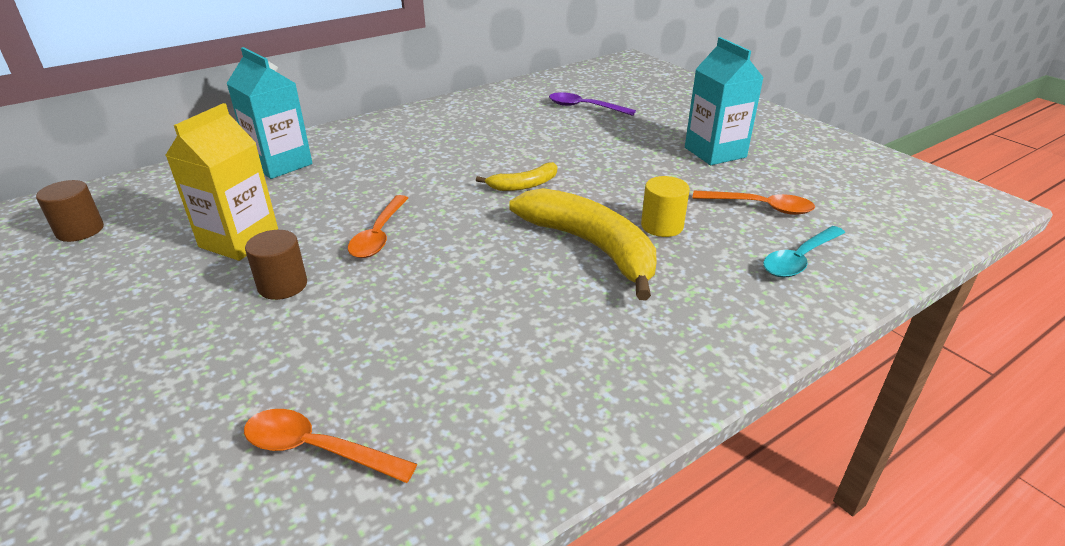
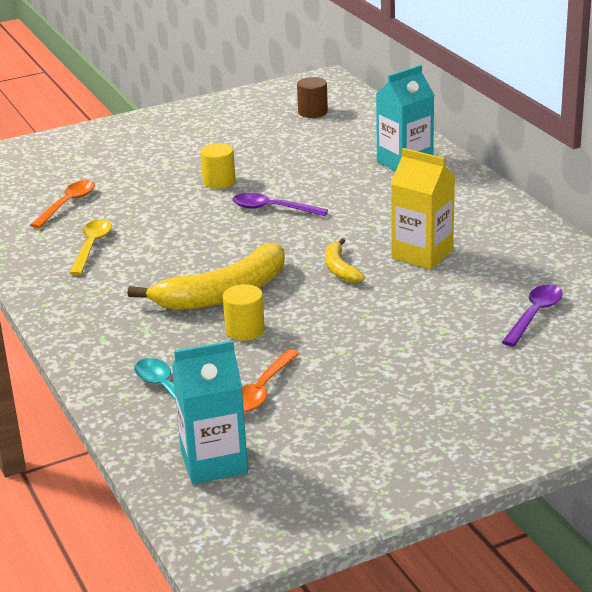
camera: 100 degrees right, 5 degrees down
yellow carton [165,103,278,261] -> yellow carton moved to [391,148,455,270]
brown cylinder [245,230,307,300] -> yellow cylinder [200,143,235,189]
orange spoon [348,195,408,258] -> purple spoon [232,193,328,216]
turquoise carton [685,37,764,165] -> turquoise carton moved to [172,340,248,484]
none -> yellow spoon [69,219,112,276]

